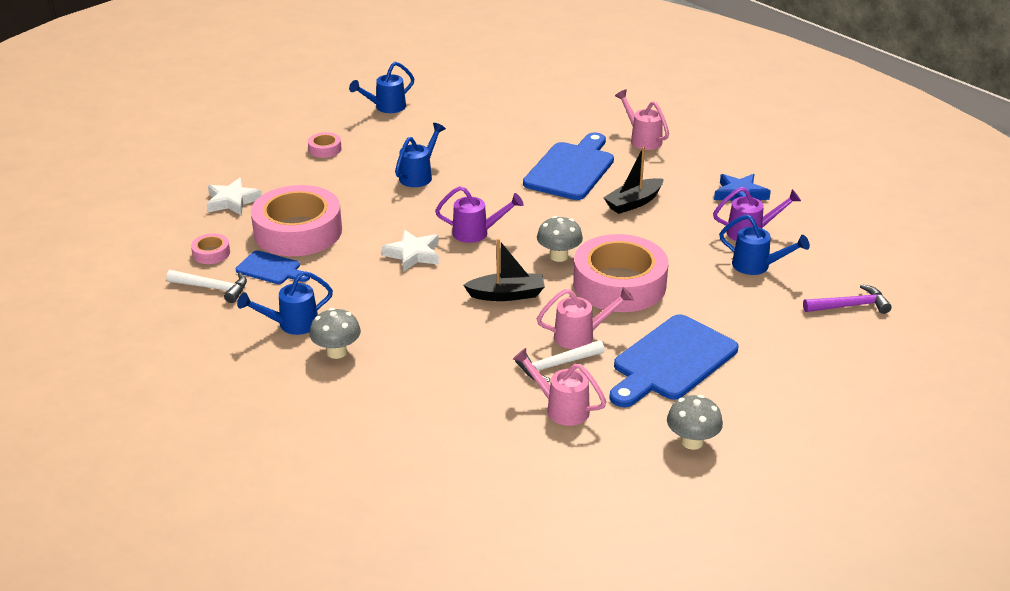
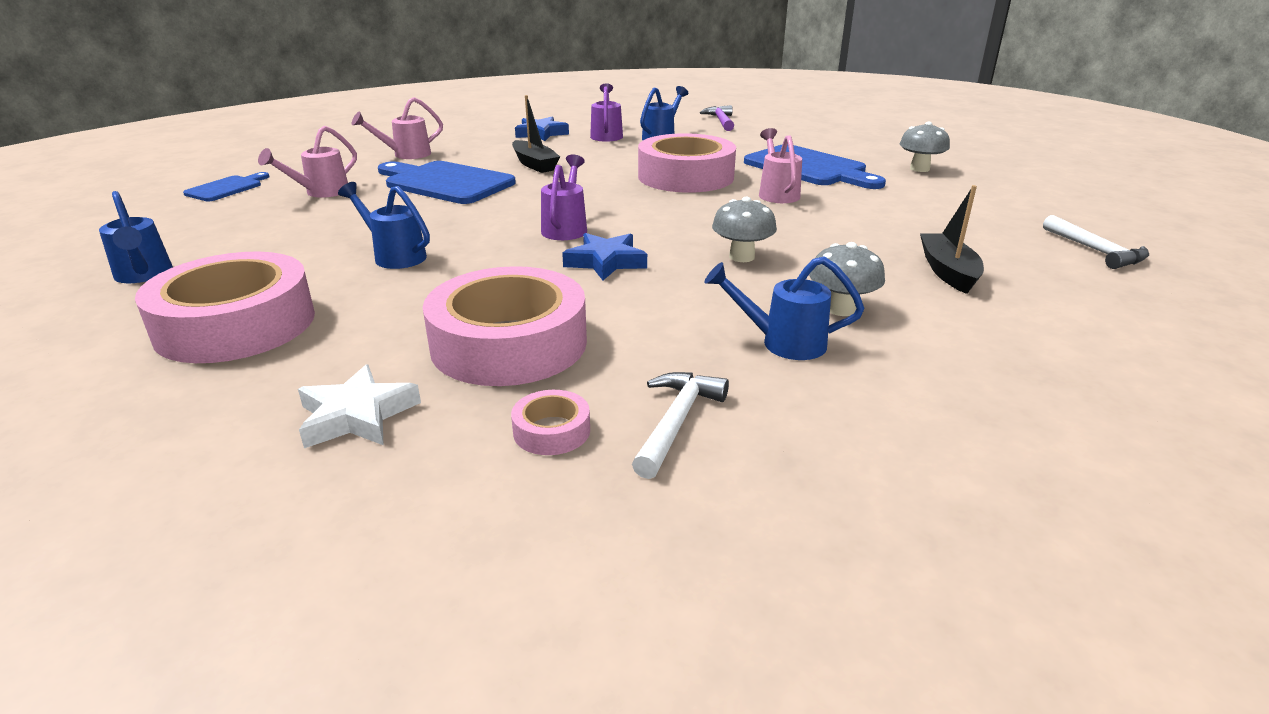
camera: 85 degrees left, 5 degrees down
blue cutting board [236,250,310,284] -> blue cutting board moved to [183,172,270,201]
blue watering can [237,271,333,335] -> blue watering can turned 120 degrees clockwise [704,256,864,360]
pink tape [308,132,342,158] -> pink tape [135,252,315,363], size x2.42
white star [382,230,439,272] -> blue star [562,233,647,280]
black boat [463,239,545,301] -> black boat moved to [920,185,984,294]
pink watering can [512,348,606,426] -> pink watering can moved to [258,126,357,198]
white hammer [515,340,605,382] -> white hammer moved to [1043,215,1149,269]
grey mushroom [537,216,583,262] -> grey mushroom moved to [712,197,777,262]

